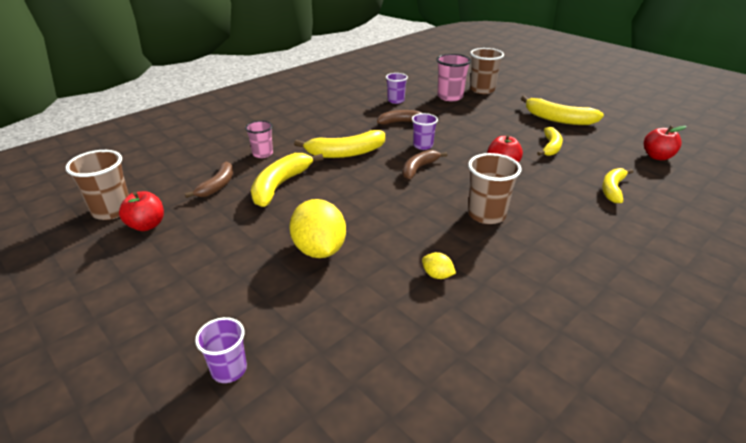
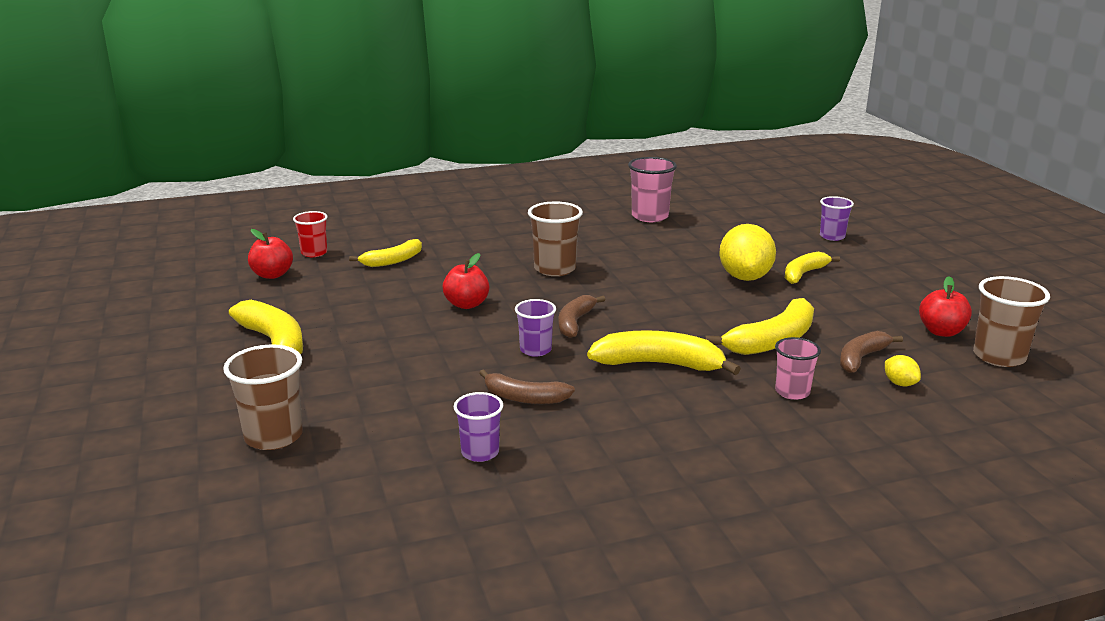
camera: 155 degrees left, 10 degrees down
brown banana [403,150,447,179] -> brown banana turned 135 degrees clockwise [559,295,606,338]
yellow lemon [422,252,456,279] -> yellow lemon moved to [885,355,921,386]
pink cup [436,54,471,101] -> pink cup moved to [628,157,677,222]
yellow banana [537,127,563,156] -> yellow banana moved to [785,252,840,284]
none -> red cup [293,211,328,257]

